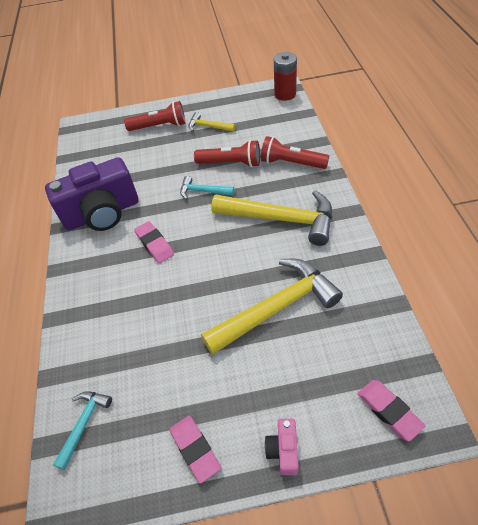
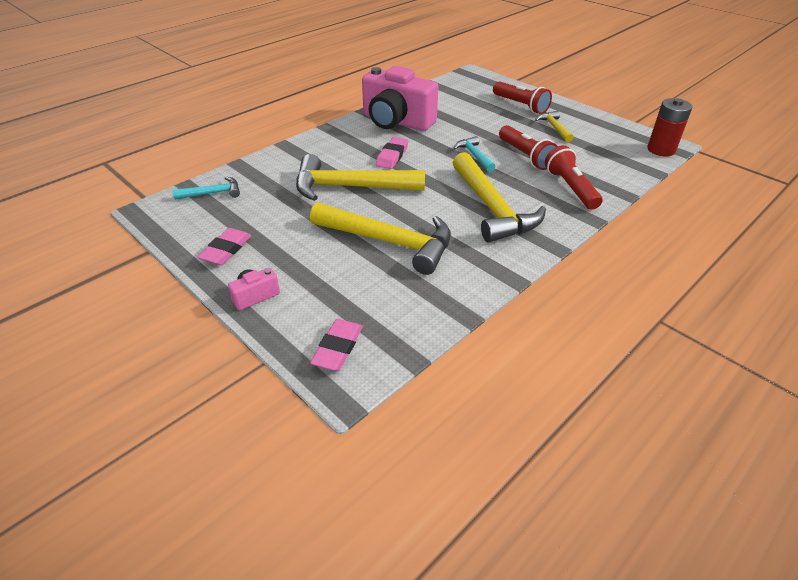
camera: 50 degrees right, 10 degrees down
purple camera [45,157,139,231] -> pink camera [362,66,439,131]
none -> yellow hammer [296,154,425,201]

